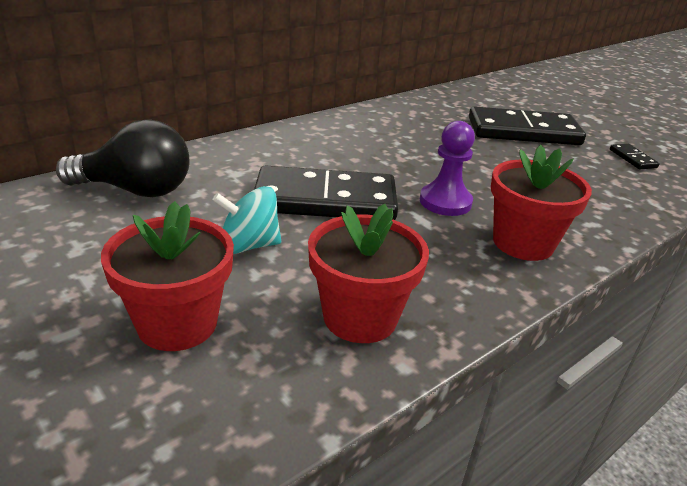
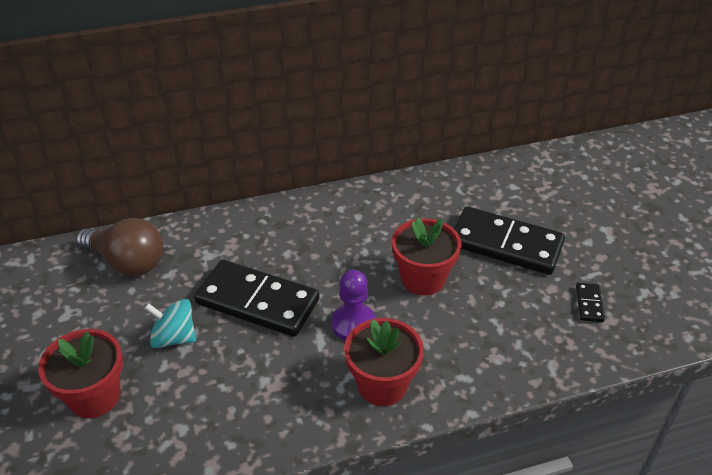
camera: 25 degrees right, 10 degrees up
black light bulb [56,119,189,197] -> brown light bulb [76,218,163,276]
red flower pot [308,204,429,343] -> red flower pot moved to [392,218,461,296]

